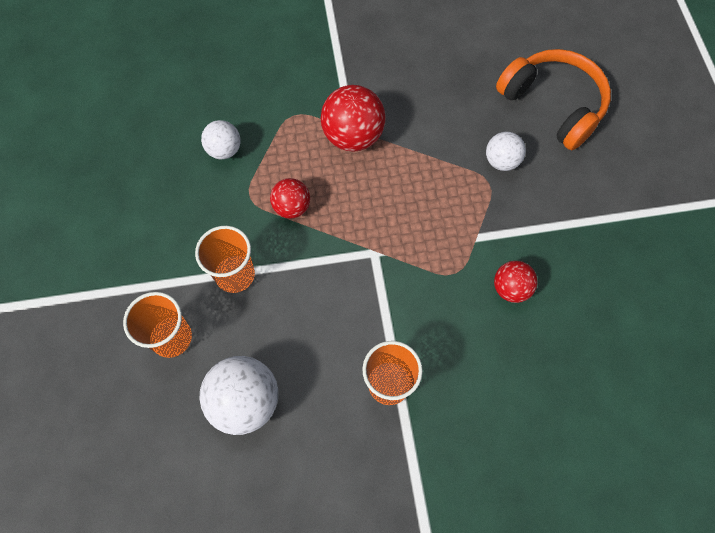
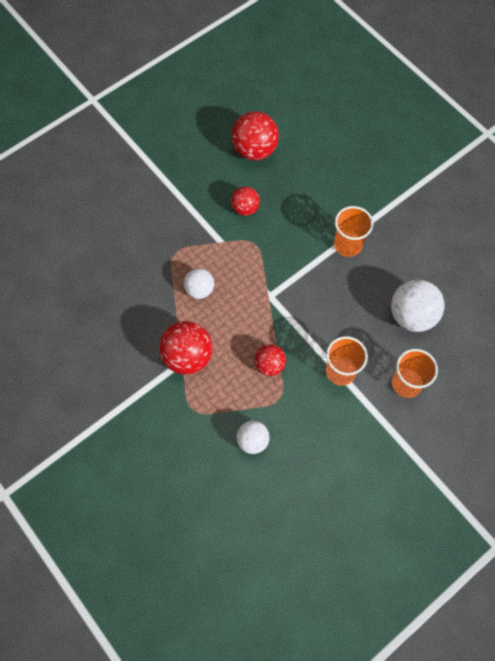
camera: 120 degrees left, 0 degrees up
white ball [486,132,526,171] -> white ball moved to [184,269,214,299]
orange headphones [496,49,611,150] -> none
none -> red ball [231,111,279,161]

